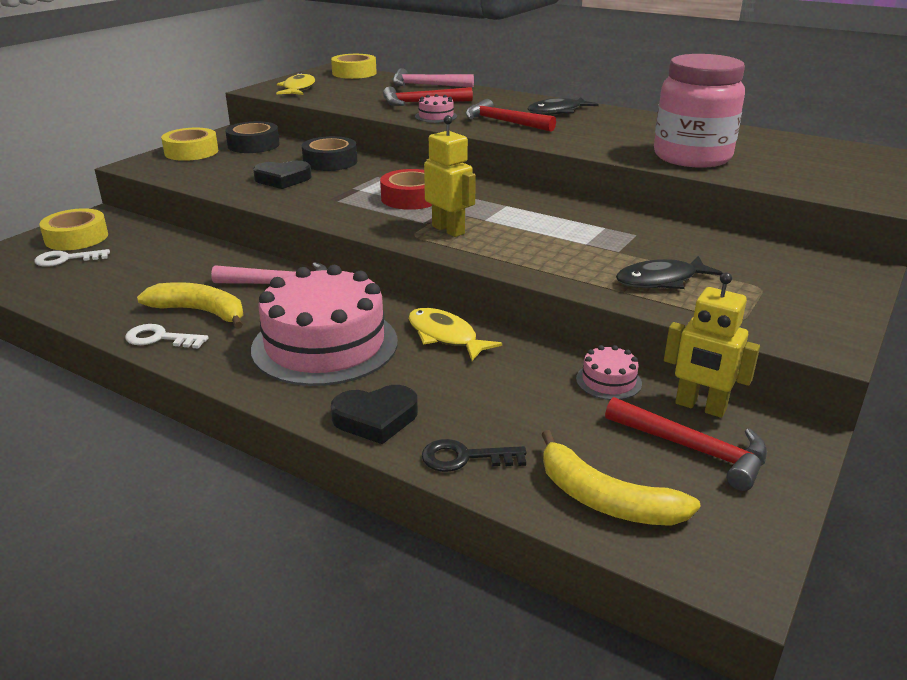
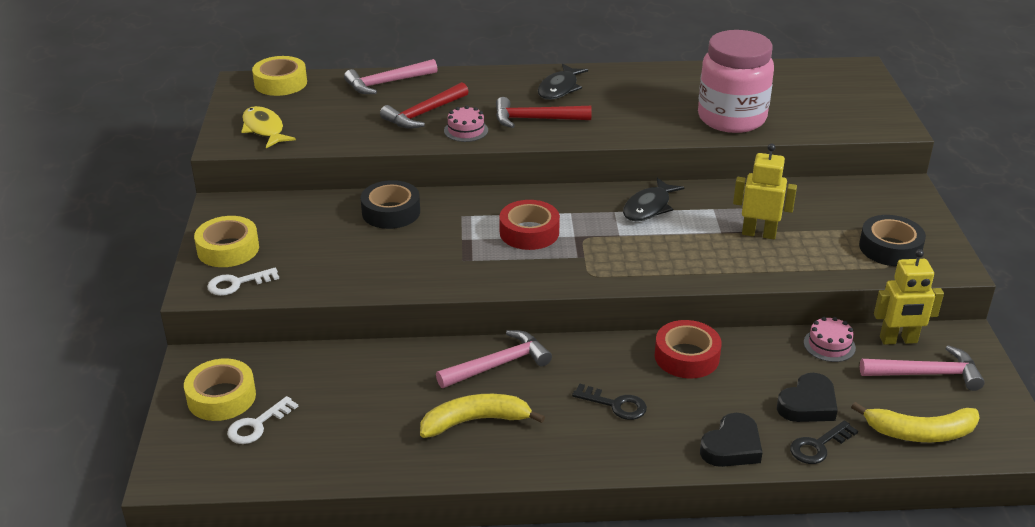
camera: 35 degrees left, 5 degrees up
white key [125,324,208,349] -> white key moved to [207,268,279,296]
black tape [225,121,280,153] -> black tape moved to [859,215,926,266]
pink cake [251,265,398,386] -> black key [572,384,647,420]
black heart [253,161,312,189] -> black heart moved to [777,373,838,422]
yellow fish [408,308,502,361] -> red tape [655,320,722,379]
yellow robot [424,115,476,237] -> yellow robot moved to [733,144,797,239]
red hammer [605,397,767,491] -> pink hammer [860,345,985,391]
black fish [616,256,723,289] -> black fish moved to [623,178,685,221]

